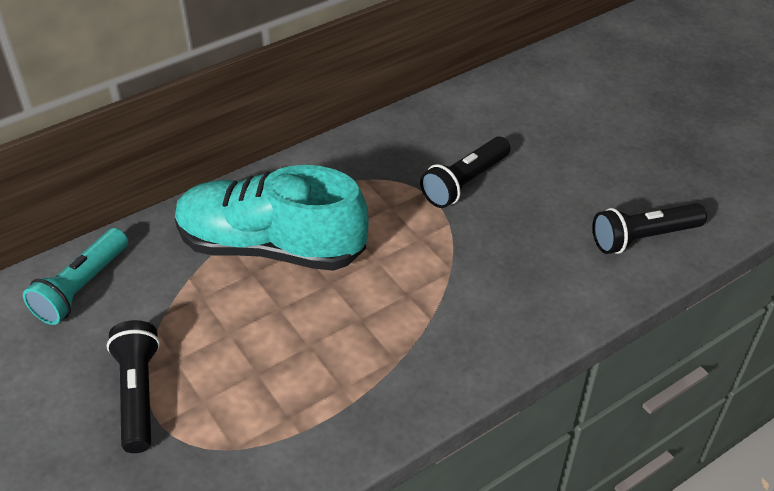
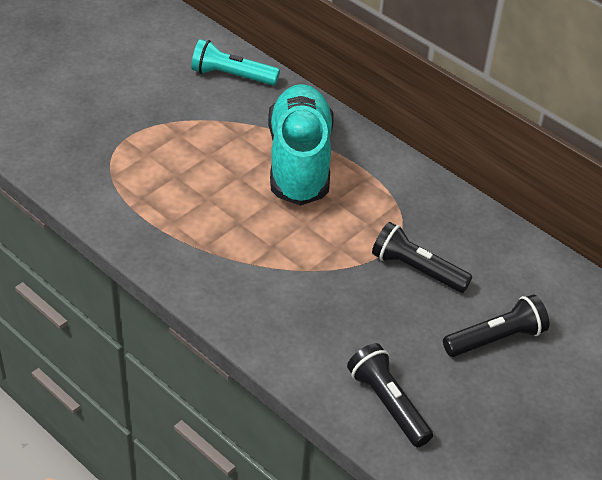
camera: 75 degrees right, 0 degrees up
black flashlight [107,320,160,453] -> black flashlight moved to [443,294,549,357]

